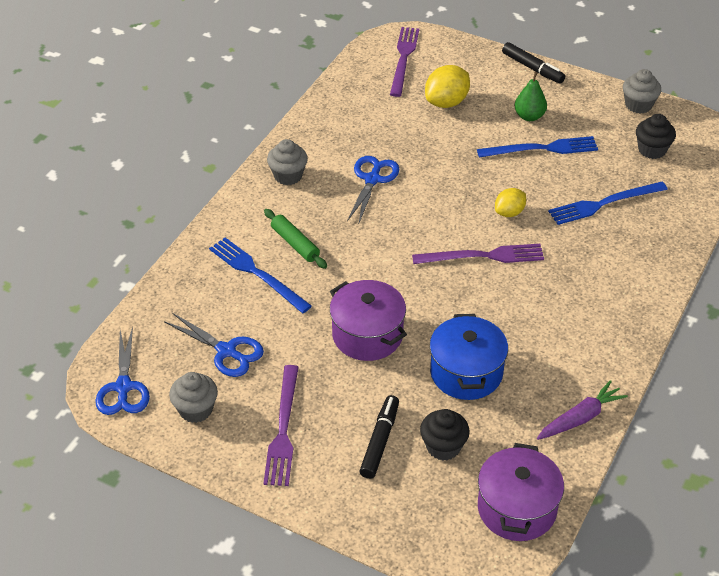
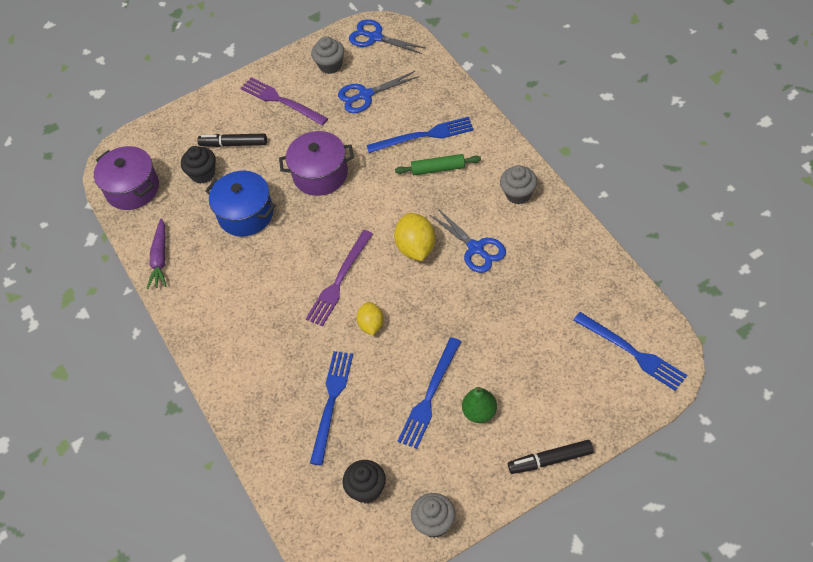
camera: 130 degrees right, 10 degrees up
black marker [360,395,399,479] -> black marker turned 135 degrees clockwise [197,134,267,147]
purple fork [390,27,419,97] -> blue fork [573,312,687,391]
yellow lemon [425,65,470,108] -> yellow lemon moved to [394,213,435,261]

